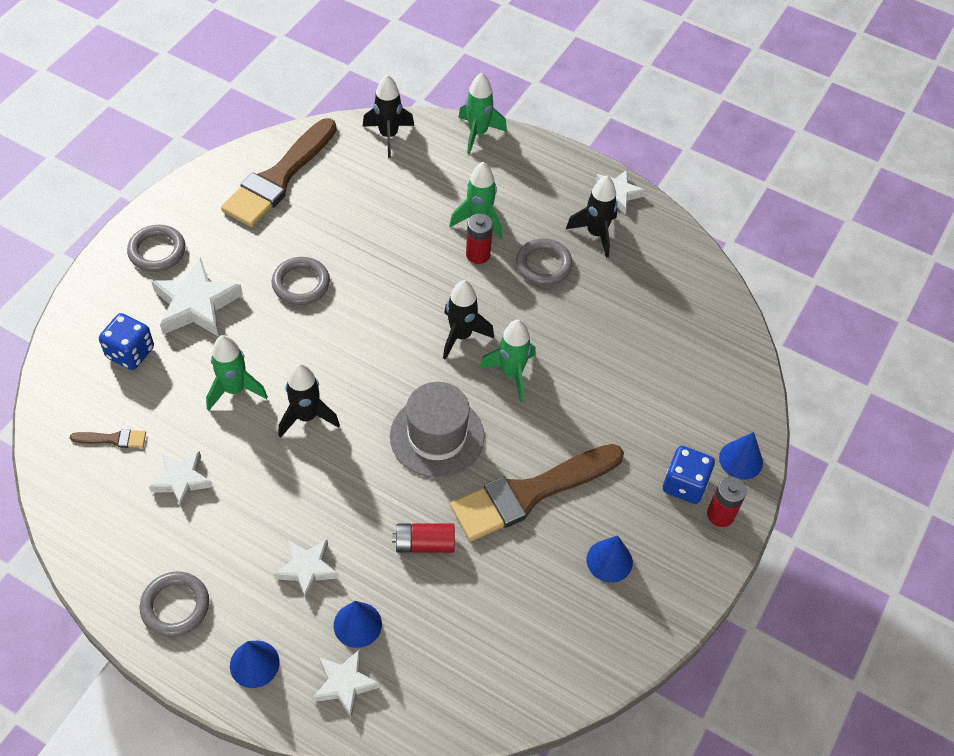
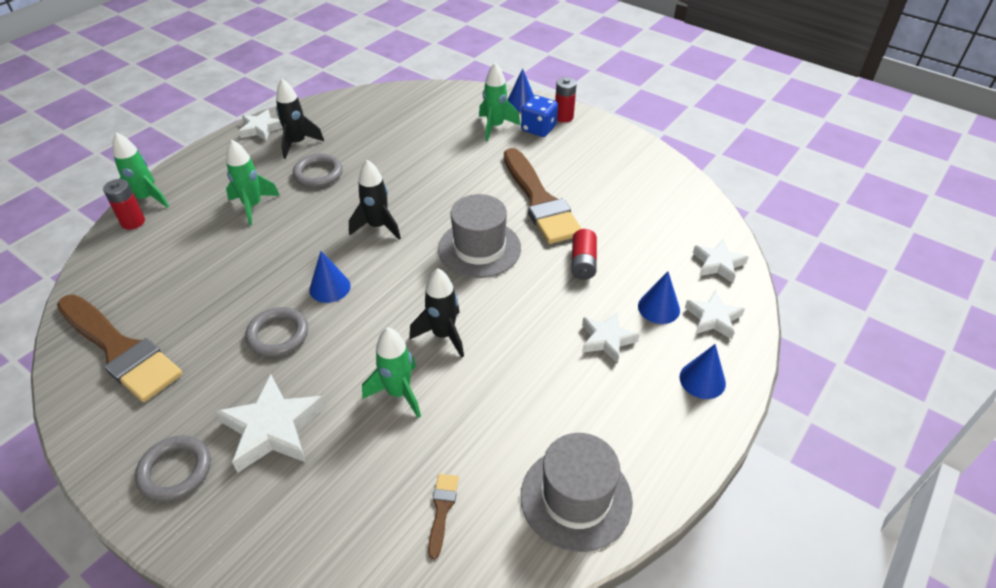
camera: 80 degrees left, 10 degrees down
blue dice [99,313,154,370] -> none
grey ring [140,571,209,637] -> none
white star [149,451,213,509] -> white star moved to [693,239,749,283]
black rocket [362,75,414,158] -> none
red battery [466,214,493,264] -> red battery moved to [103,179,145,230]
green rocket [479,320,536,402] -> green rocket moved to [479,63,520,141]
blue cone [587,535,633,583] -> blue cone moved to [309,251,351,303]
none -> grey hat [521,433,633,552]

